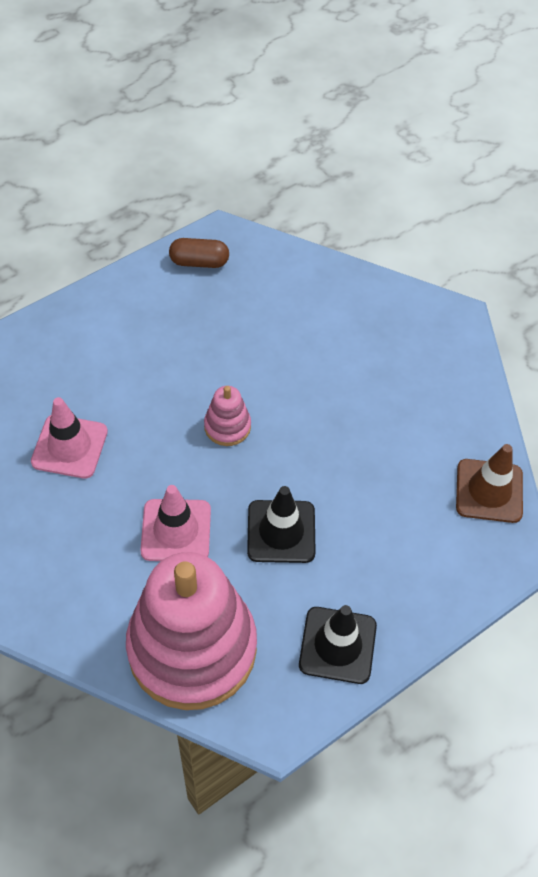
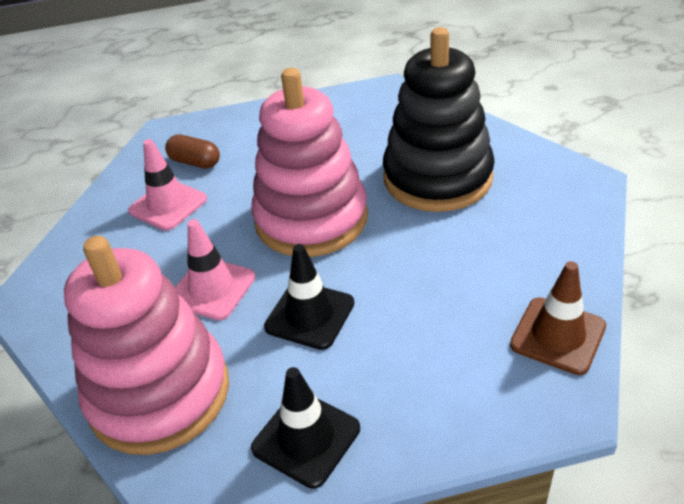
camera: 30 degrees right, 15 degrees down
brown capsule [169,238,229,268] -> brown capsule moved to [165,134,220,169]
pink stacking toy [204,386,251,446] -> pink stacking toy [251,68,368,257], size x2.42
none -> black stacking toy [383,27,495,212]

